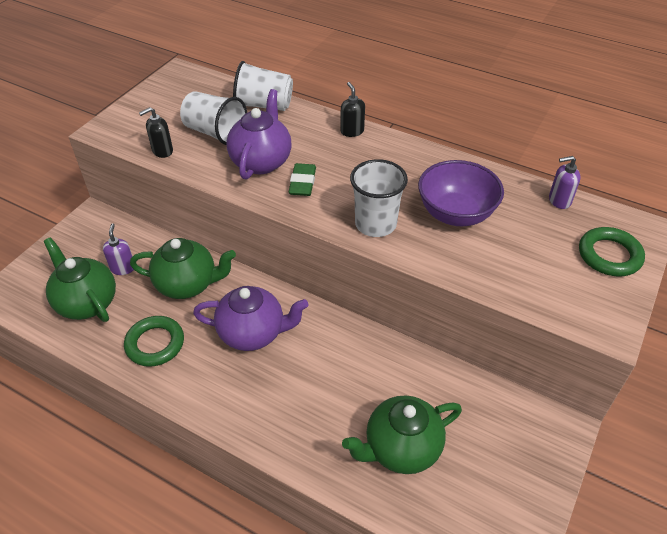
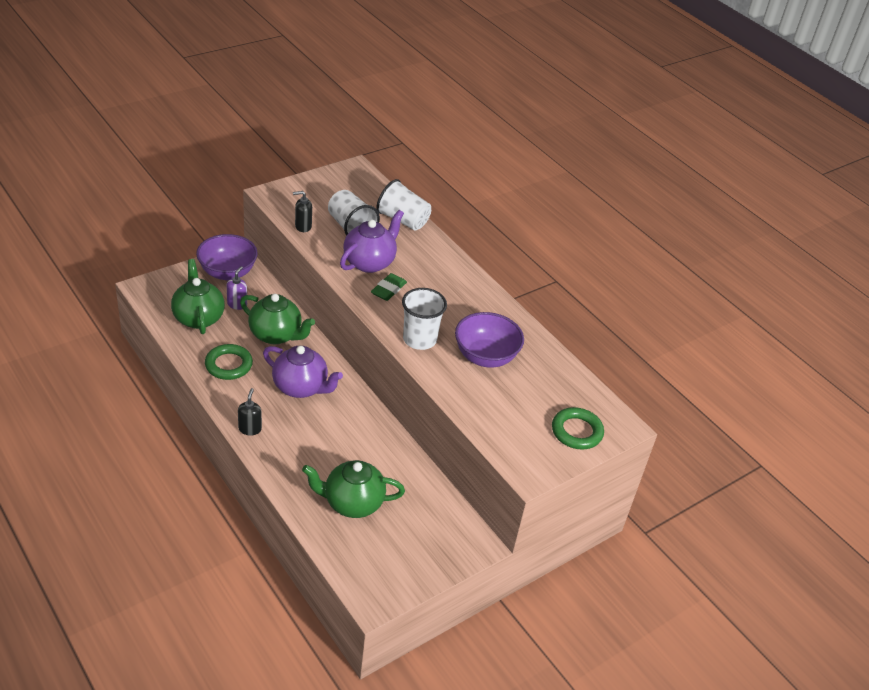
camera: 20 degrees right, 5 degrees down
black soap dispenser [340,82,365,137] -> black soap dispenser moved to [238,388,262,436]
purple soap dispenser [549,156,581,209] -> none
none -> purple bowl [196,234,258,280]

